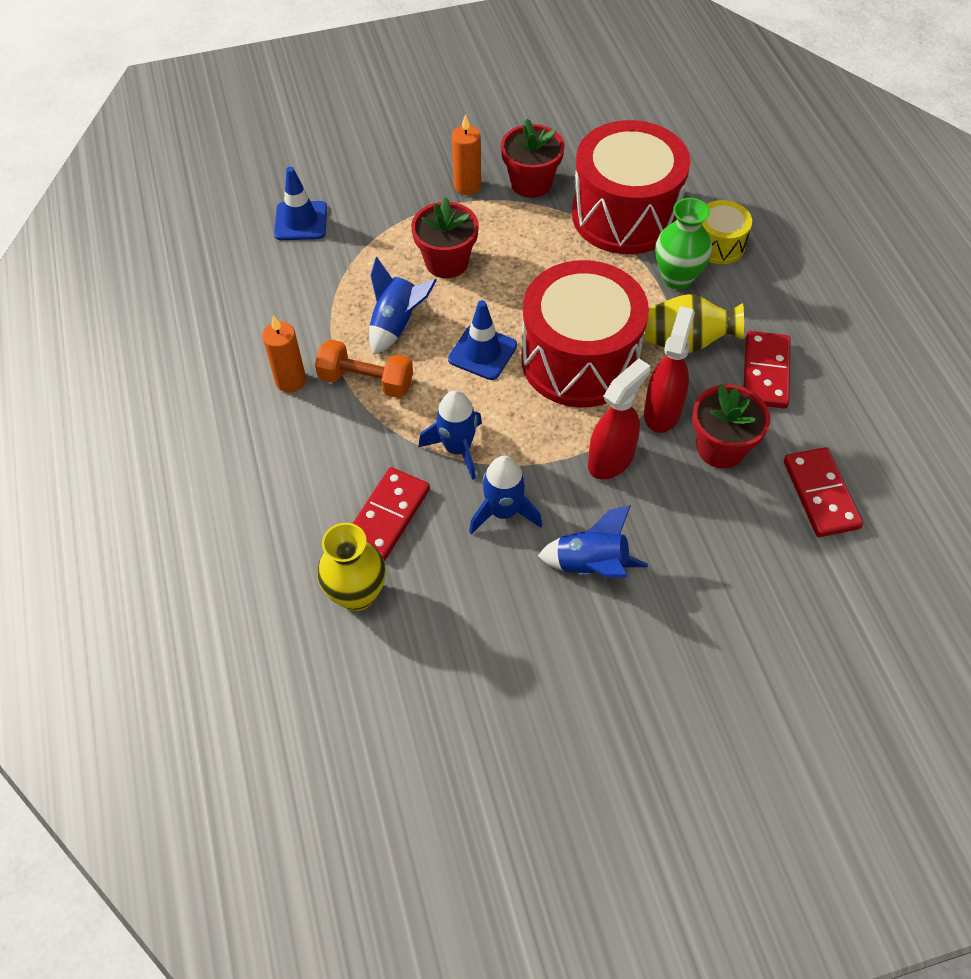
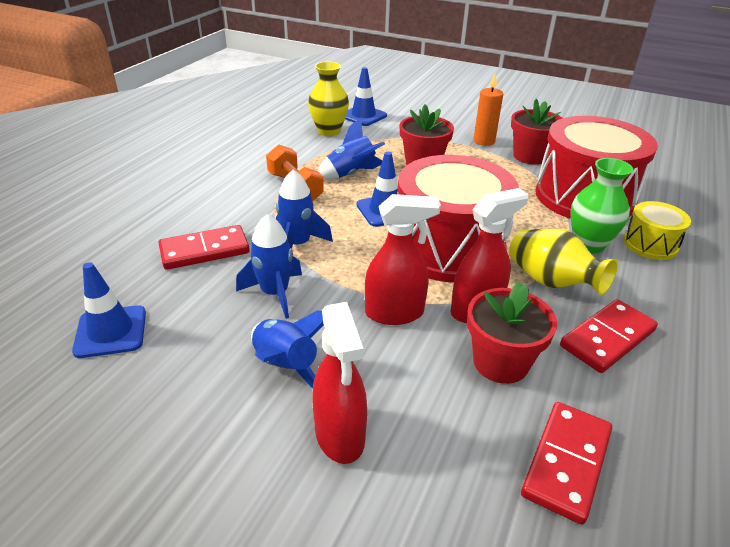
camera: 40 degrees right, 20 degrees down
orange candle [262,315,306,393] -> none
yellow vase [317,523,386,611] -> yellow vase moved to [308,62,349,136]
none -> blue traffic cone [72,262,146,358]
none -> red spray bottle [312,302,367,464]

